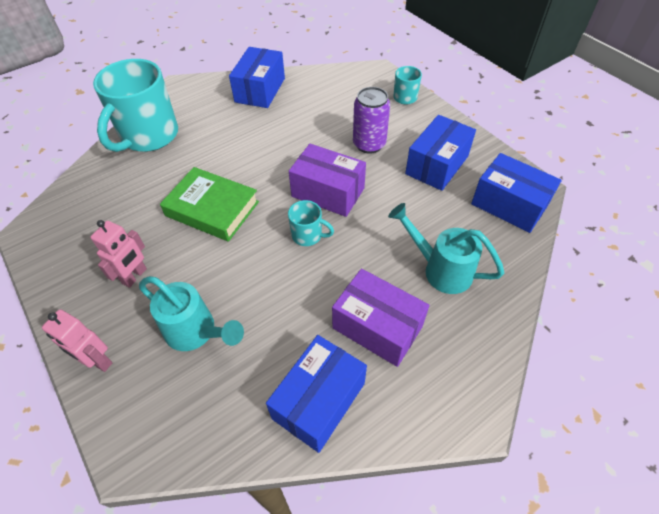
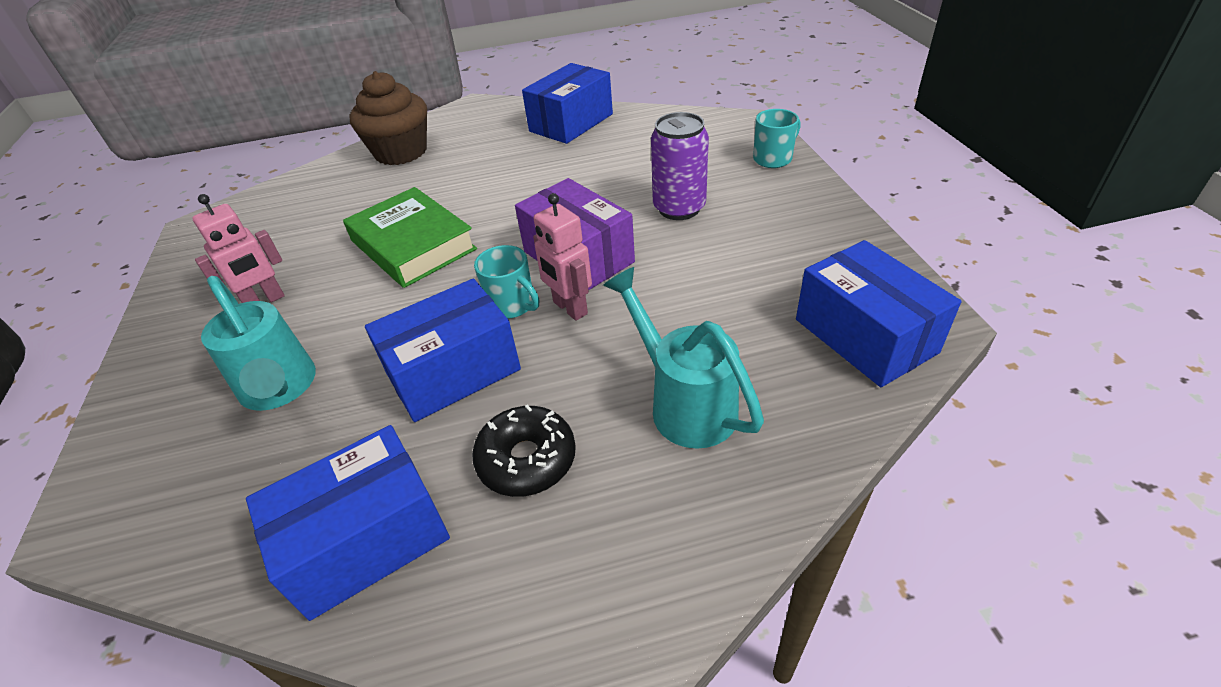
camera: 25 degrees right, 10 degrees down
pink robot [42,309,113,372] -> pink robot moved to [533,193,592,321]
turquoise mug [93,59,178,152] -> brown cupcake [350,71,427,165]
purple box [332,269,429,367] -> black donut [472,405,576,497]
blue box [405,115,476,191] -> blue box moved to [365,278,521,422]

